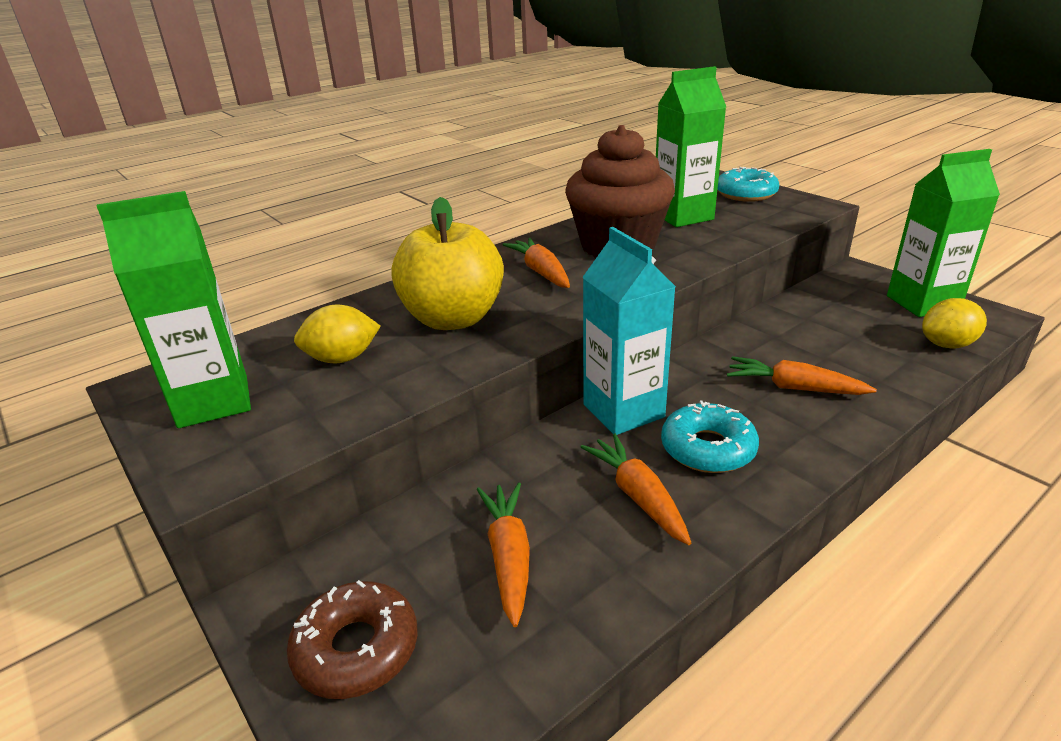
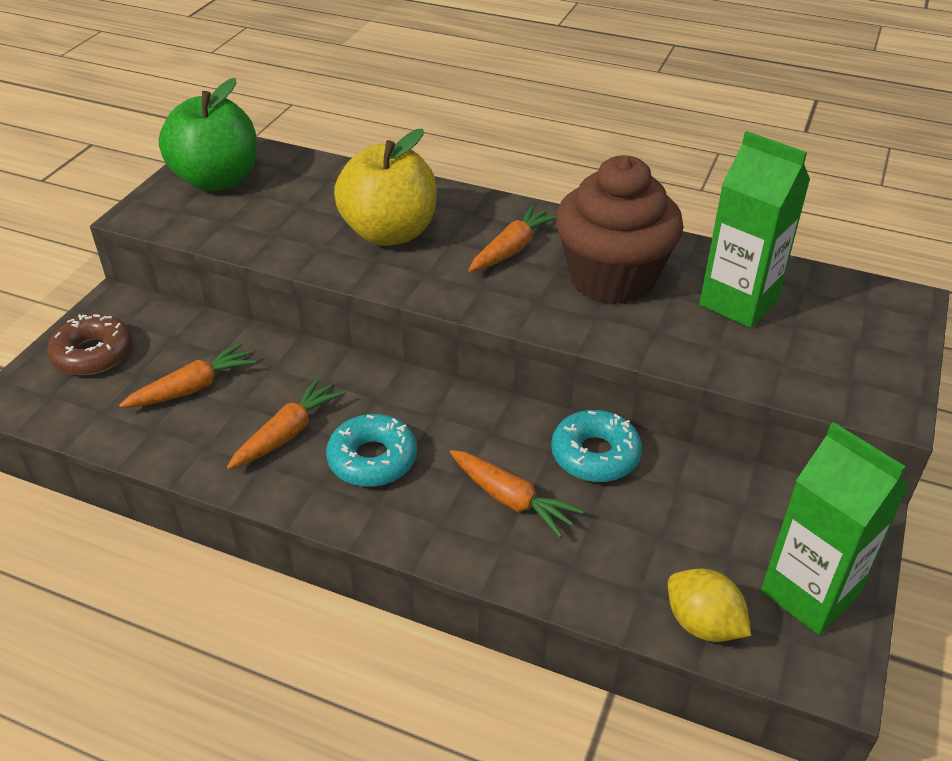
camera: 60 degrees right, 10 degrees up
green carton [97,191,251,428] -> green apple [159,78,257,191]
yellow lemon [294,304,381,363] -> none
turquoise carton [582,227,676,435] -> none
turquoise donut [717,167,779,202] -> turquoise donut moved to [551,410,642,482]
orange carrot [727,356,877,395] -> orange carrot turned 135 degrees clockwise [450,450,584,538]

